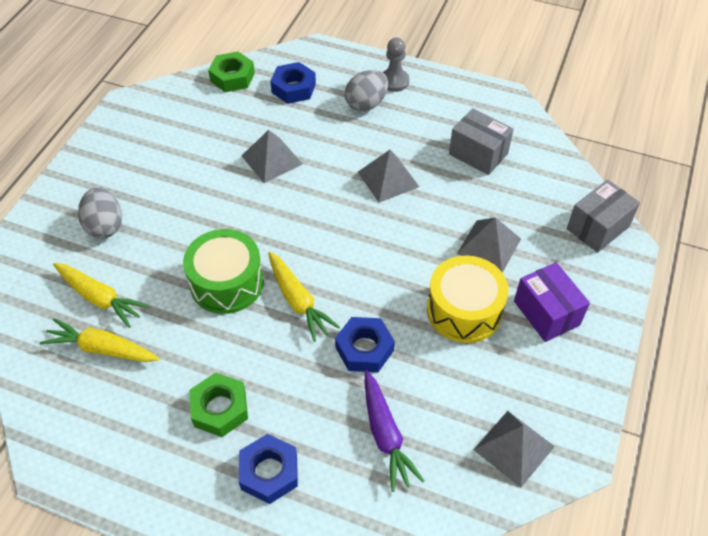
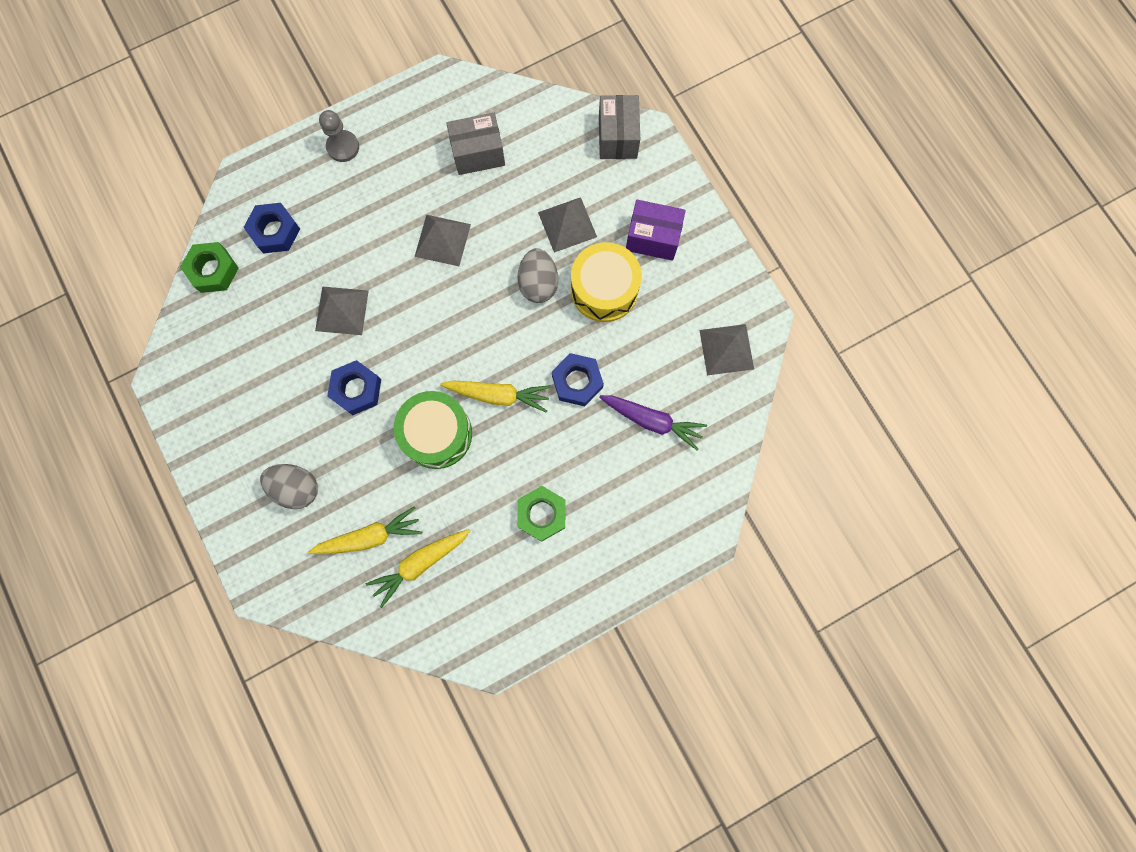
camera: 50 degrees left, 25 degrees up
blue nut [239,434,298,504] -> blue nut moved to [327,360,381,415]
grey egg [345,70,388,111] -> grey egg moved to [518,248,558,303]

